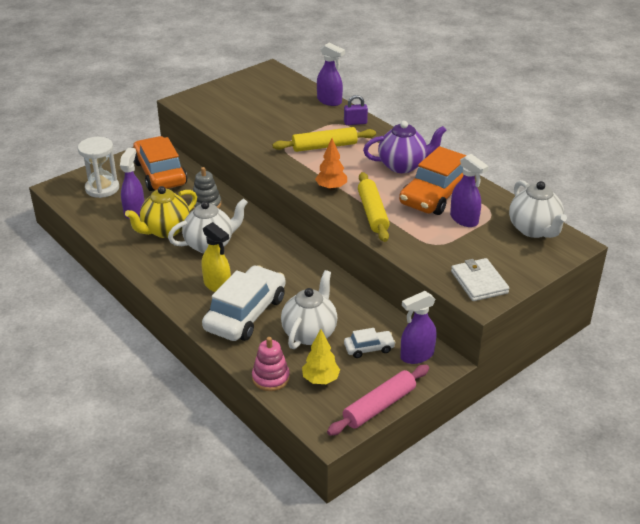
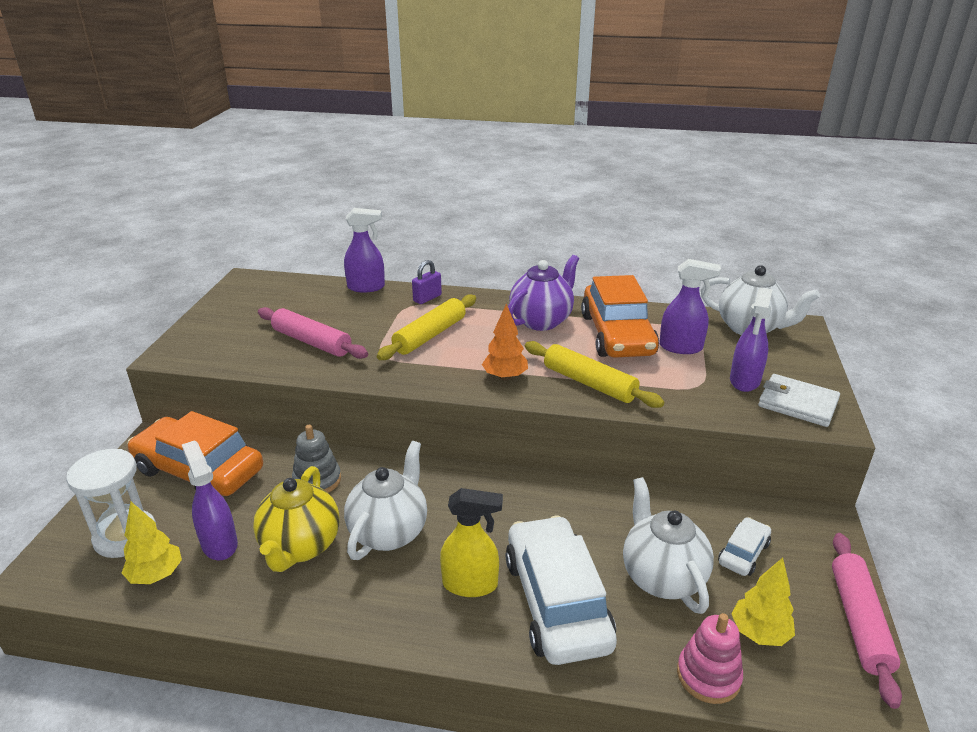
camera: 40 degrees left, 5 degrees down
purple spray bottle [400,291,437,364] -> purple spray bottle moved to [730,288,773,392]
none -> yellow tree [122,501,182,584]
none -> pink rolling pin [258,307,368,359]

